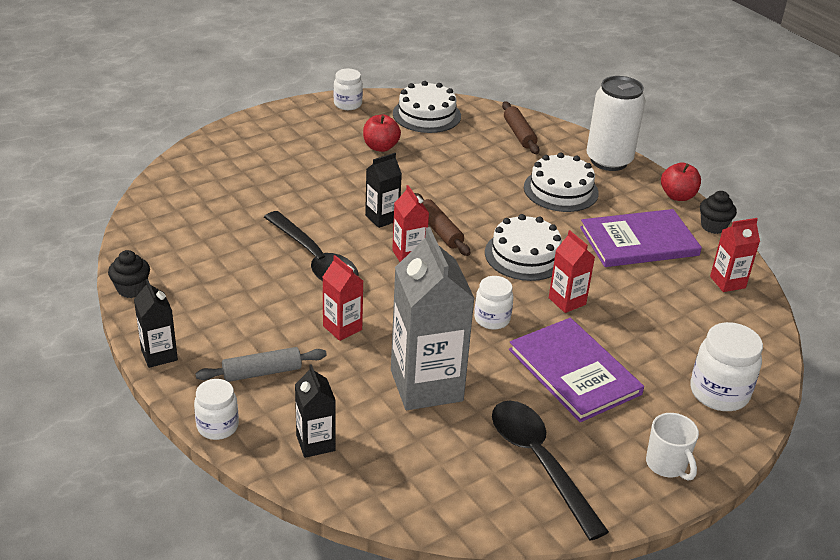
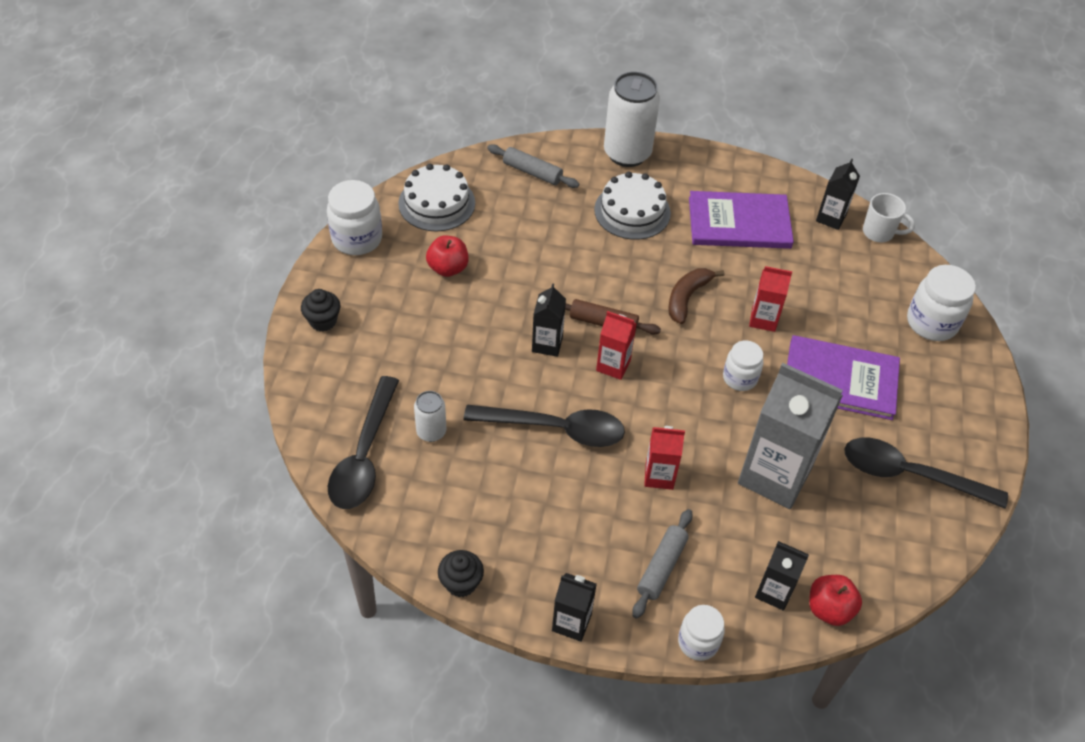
camera: 45 degrees left, 15 degrees up
white jar [333,69,363,110] -> white jar [327,180,382,255], size x1.55
white cake [485,214,562,281] -> brown banana [668,268,724,324]
brown rolling pin [502,102,539,154] -> grey rolling pin [487,144,579,188]
purple book [580,209,702,267] -> purple book turned 60 degrees clockwise [689,191,794,249]
white mug [646,413,699,481] -> white mug moved to [863,193,915,242]
red apple [661,162,701,201] -> red apple moved to [809,575,862,626]
black cupcake [700,191,737,234] -> black cupcake moved to [301,289,341,332]
red carton [710,218,760,292] -> black carton [816,159,860,230]
none -> black spoon [328,376,399,509]
none -> white can [414,391,446,442]

